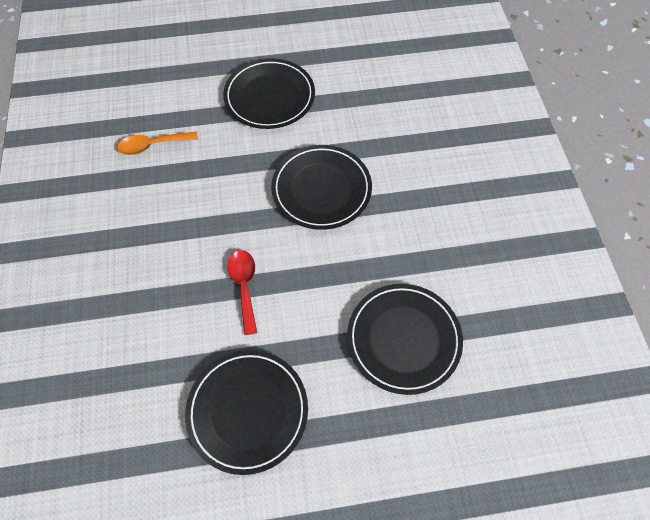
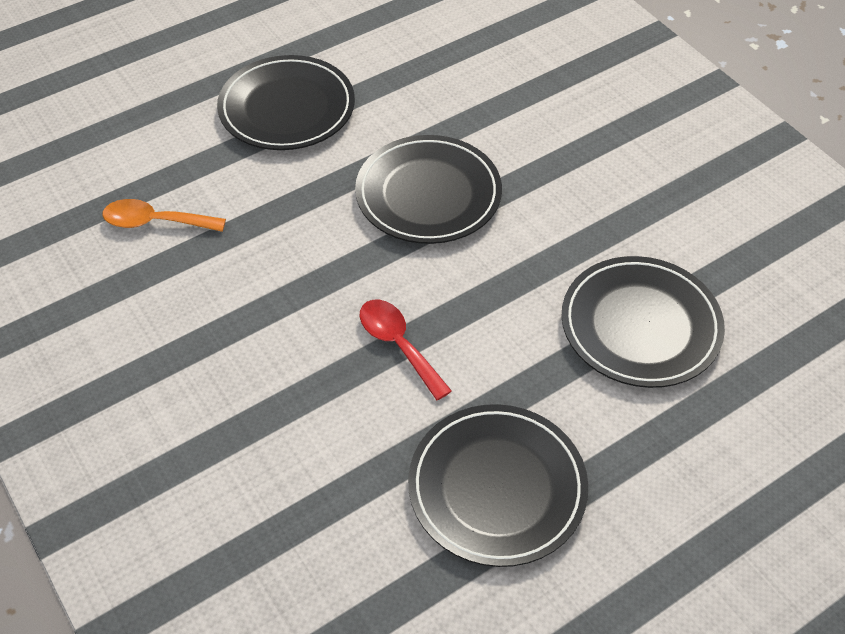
camera: 25 degrees left, 10 degrees down
orange spoon [117,132,198,155] -> orange spoon turned 45 degrees clockwise [102,199,226,232]

